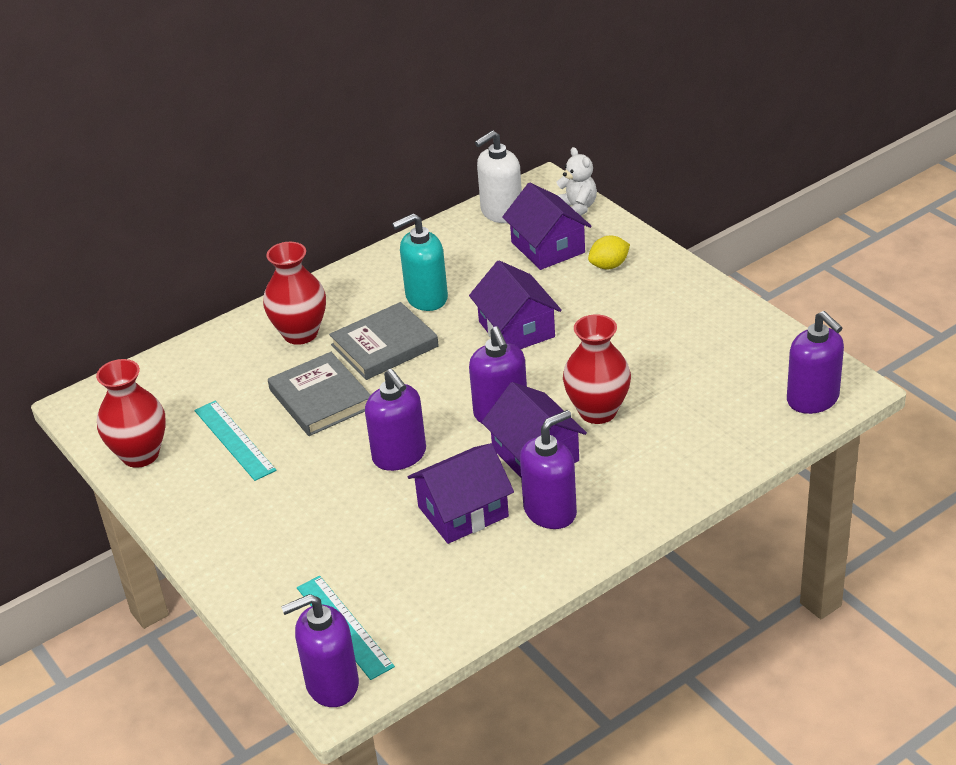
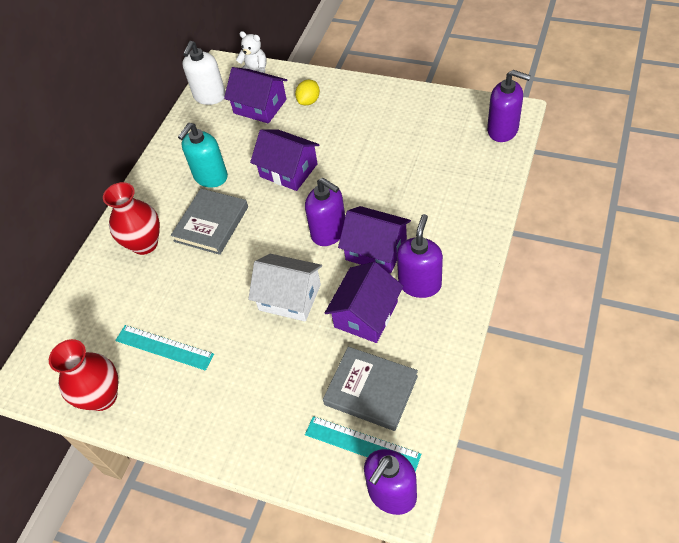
camera: 30 degrees left, 15 degrees up
grey book [268,352,371,436] -> grey book moved to [323,347,418,431]
purple soap dispenser [365,369,426,471] -> white house [248,254,322,322]
red vase [563,314,631,424] -> none

